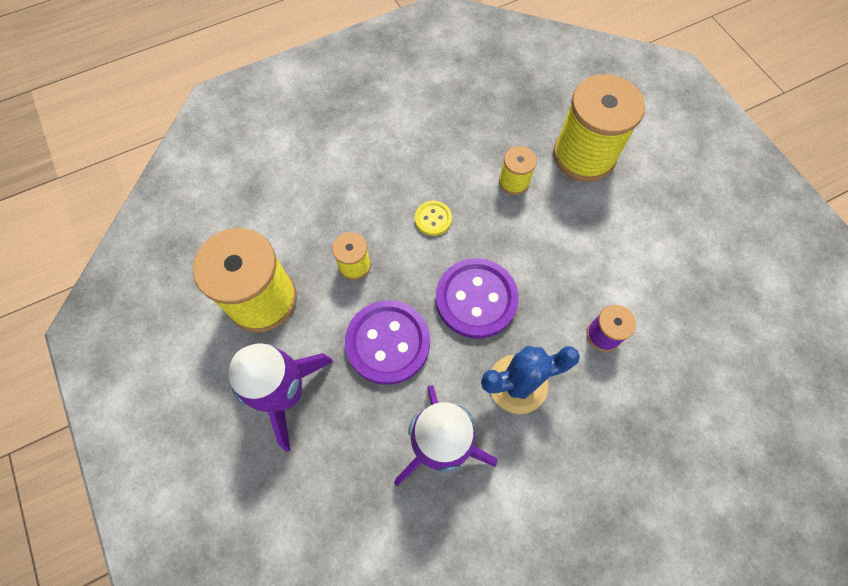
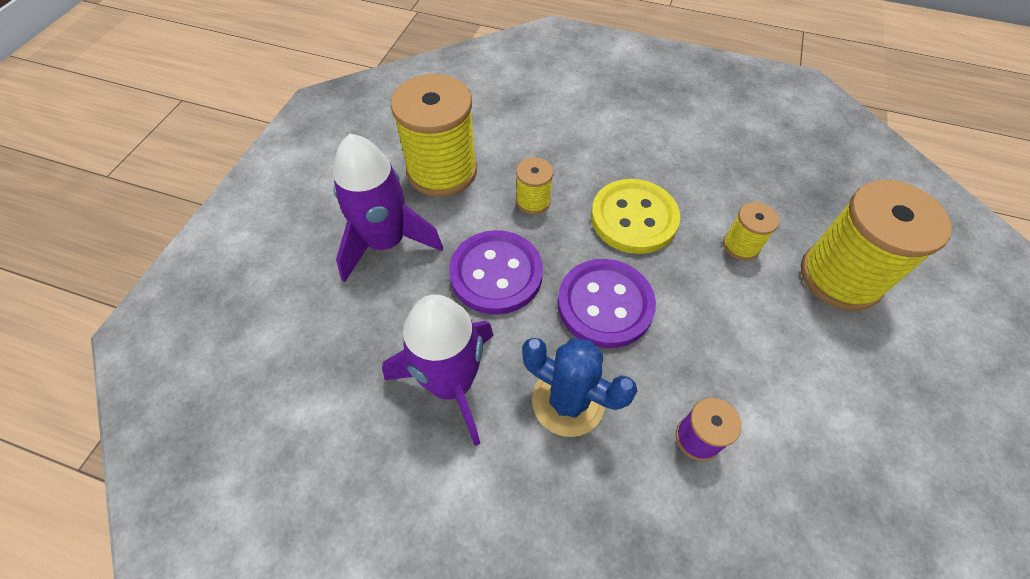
camera: 45 degrees right, 10 degrees down
yellow button [415,201,452,236] -> yellow button [591,179,680,254], size x2.07

